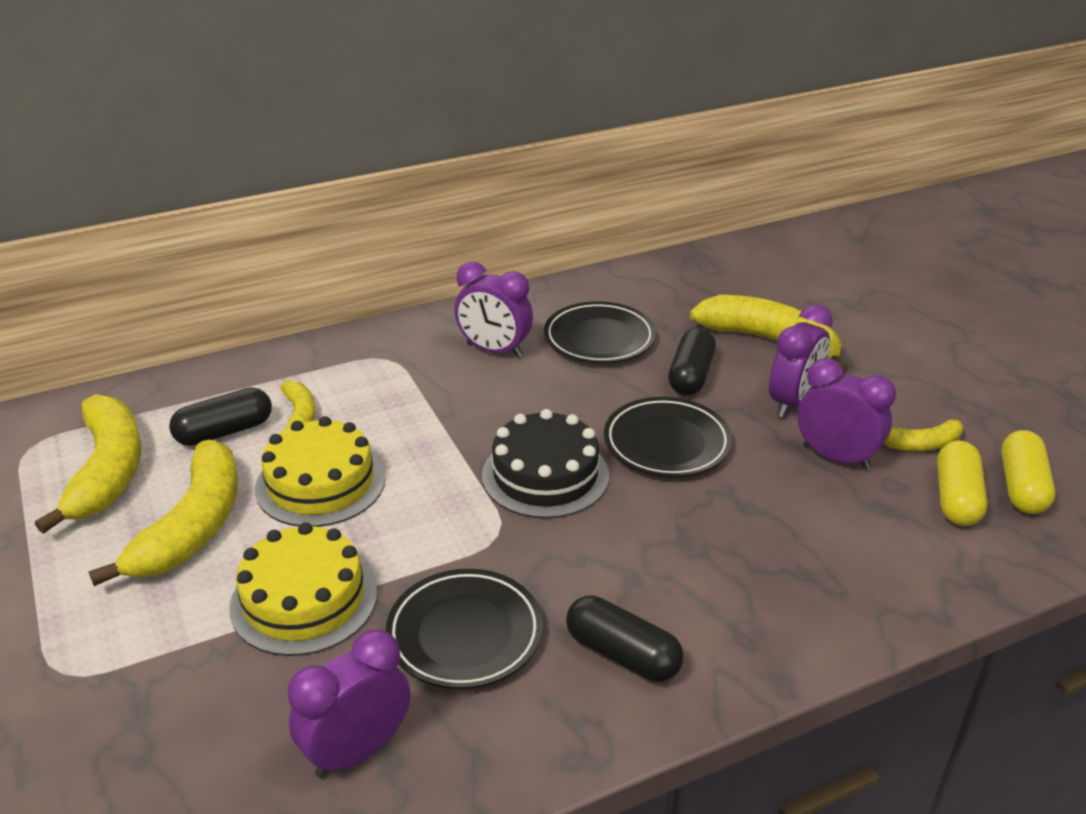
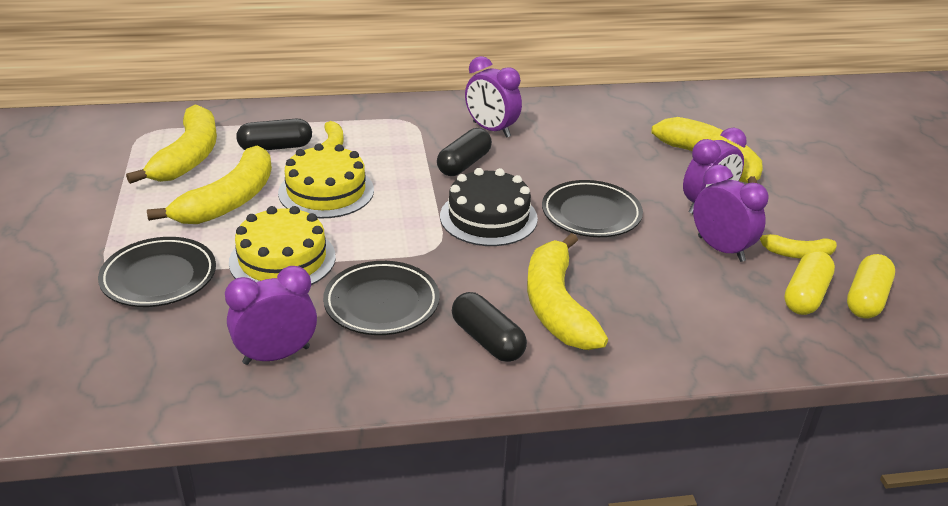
camera: 15 degrees right, 0 degrees up
black plate [544,301,656,363] -> black plate moved to [98,237,216,307]
black capsule [668,328,716,396] -> black capsule moved to [437,128,492,176]
none -> yellow banana [527,233,608,350]

